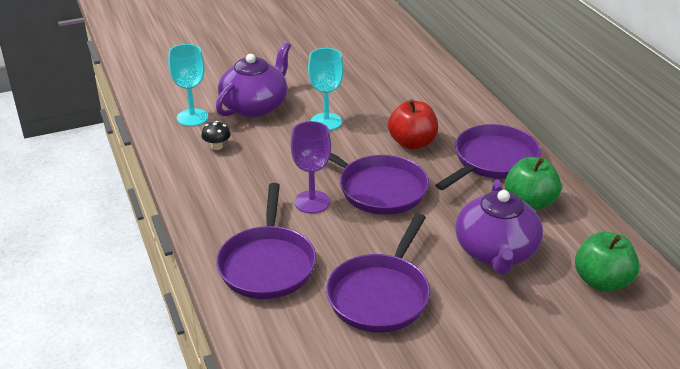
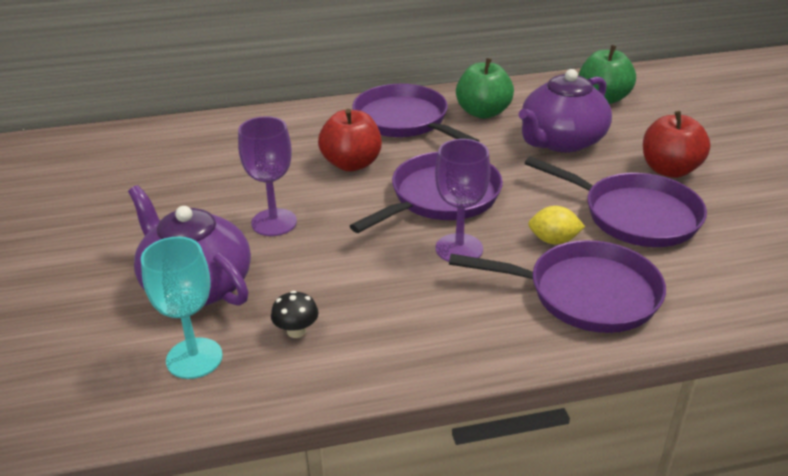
camera: 80 degrees left, 0 degrees up
turquoise goblet [308,48,343,131] -> purple goblet [238,116,297,236]
purple teapot [455,180,543,275] -> purple teapot turned 120 degrees clockwise [518,69,612,153]
none -> yellow lemon [528,206,585,244]
none -> red apple [643,111,711,178]

